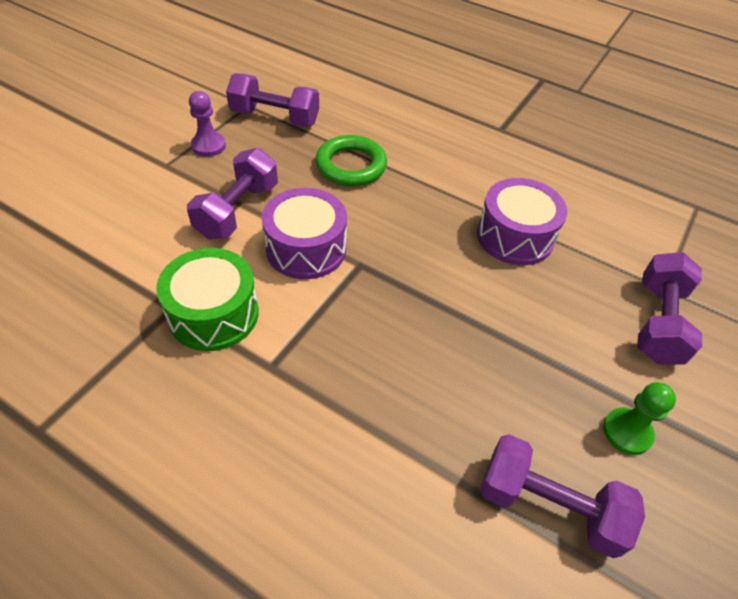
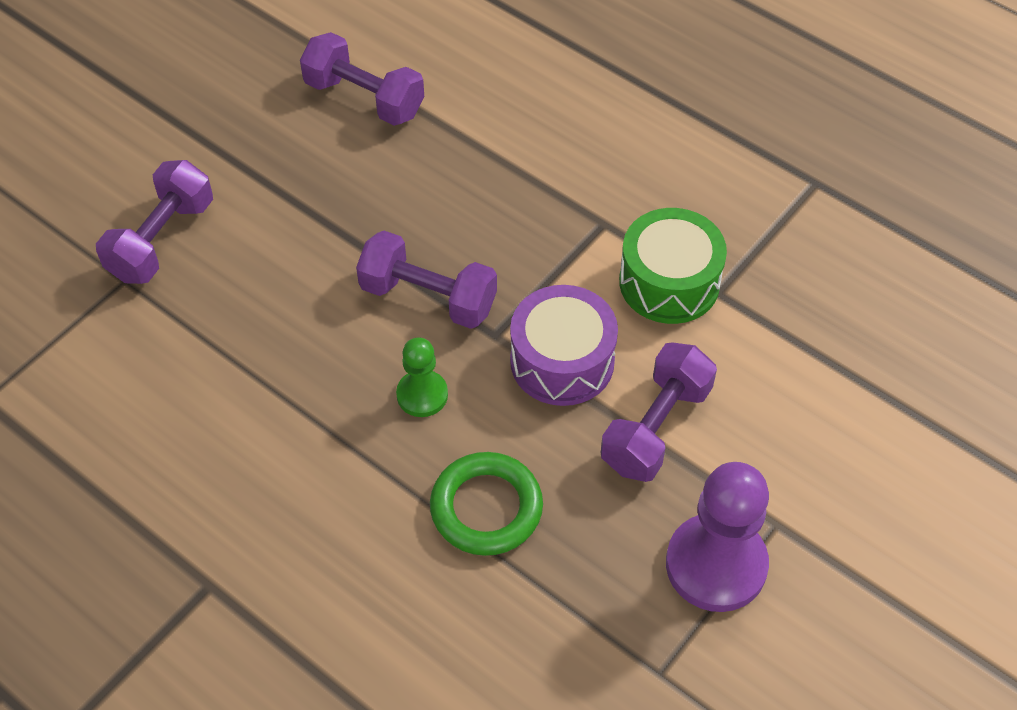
camera: 170 degrees left, 5 degrees up
purple pawn [189,91,226,157] -> purple pawn [666,462,769,612], size x1.83
purple dumbbell [226,73,319,127] -> purple dumbbell moved to [356,231,497,329]
purple drum [477,178,567,265] -> none
green pawn [603,382,676,455] -> green pawn moved to [396,337,448,417]

